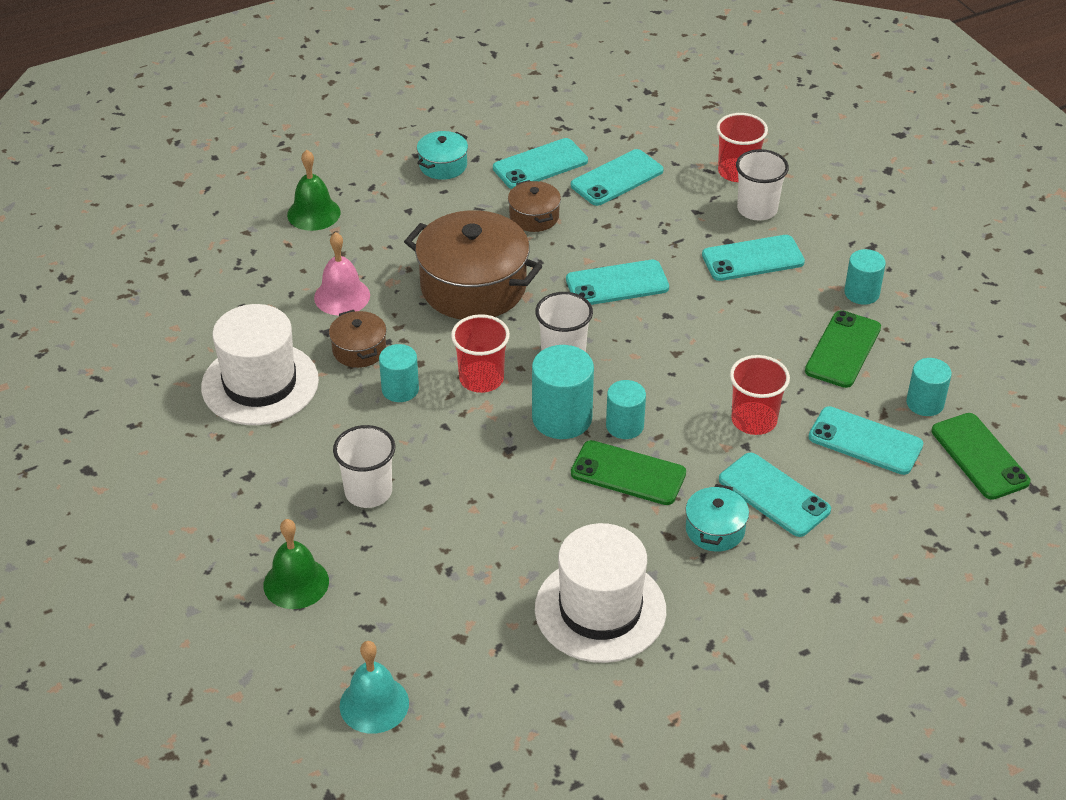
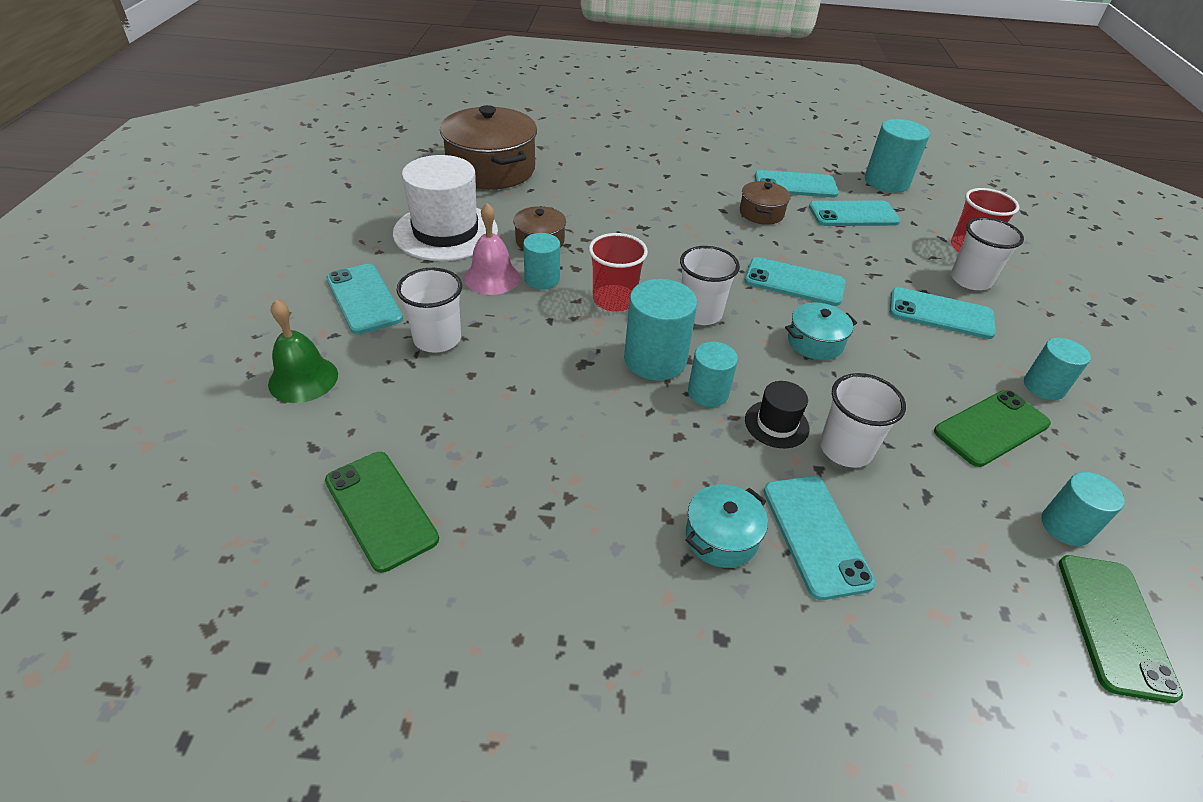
camera: 30 degrees right, 0 degrees up
green bell [287,150,340,231] -> none
pink bell [314,232,370,315] -> pink bell moved to [464,203,520,295]
turquoise bell [340,641,409,734] -> none
brown pot [404,210,542,320] -> brown pot moved to [440,105,537,189]
turquoise pot [417,131,468,180] -> turquoise pot moved to [785,303,857,360]
white hat [535,523,666,663] -> none
green phone [571,440,686,505] -> green phone moved to [325,452,439,573]
red cup [730,355,790,435] -> white cup [820,373,906,468]
turquoise phone [808,406,923,475] -> turquoise phone moved to [326,264,403,334]
none -> black hat [745,381,810,448]
none -> turquoise cylinder [865,119,930,193]

